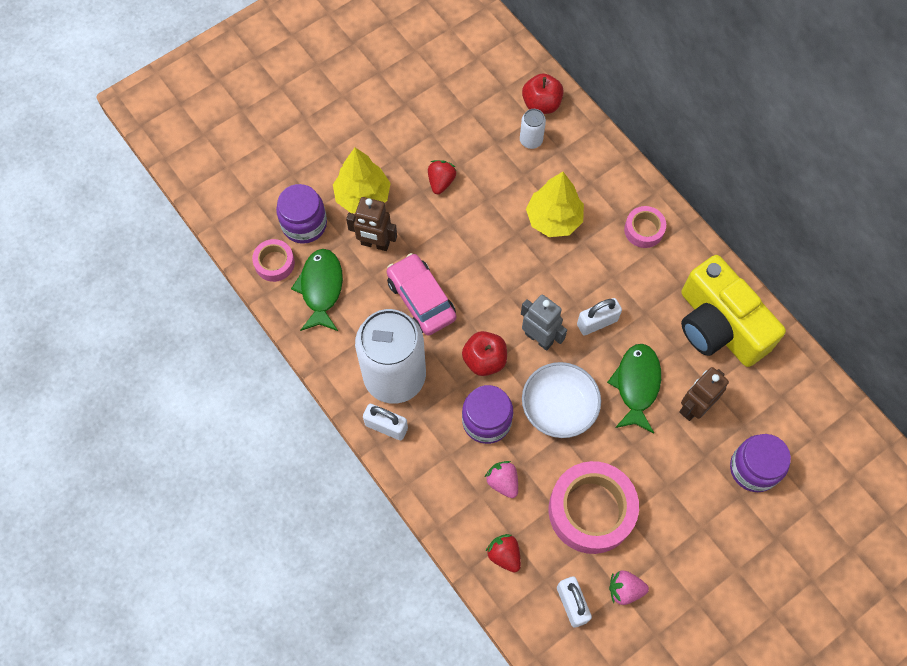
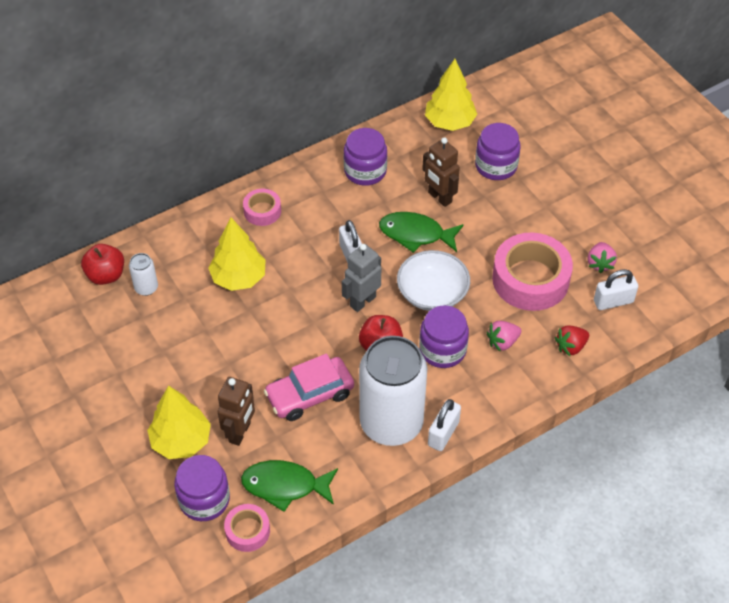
camera: 85 degrees left, 15 degrees down
red strawberry [428,160,456,194] -> none
yellow camera [681,255,786,367] -> purple jar [344,128,387,186]
none -> yellow tree [425,59,477,131]

